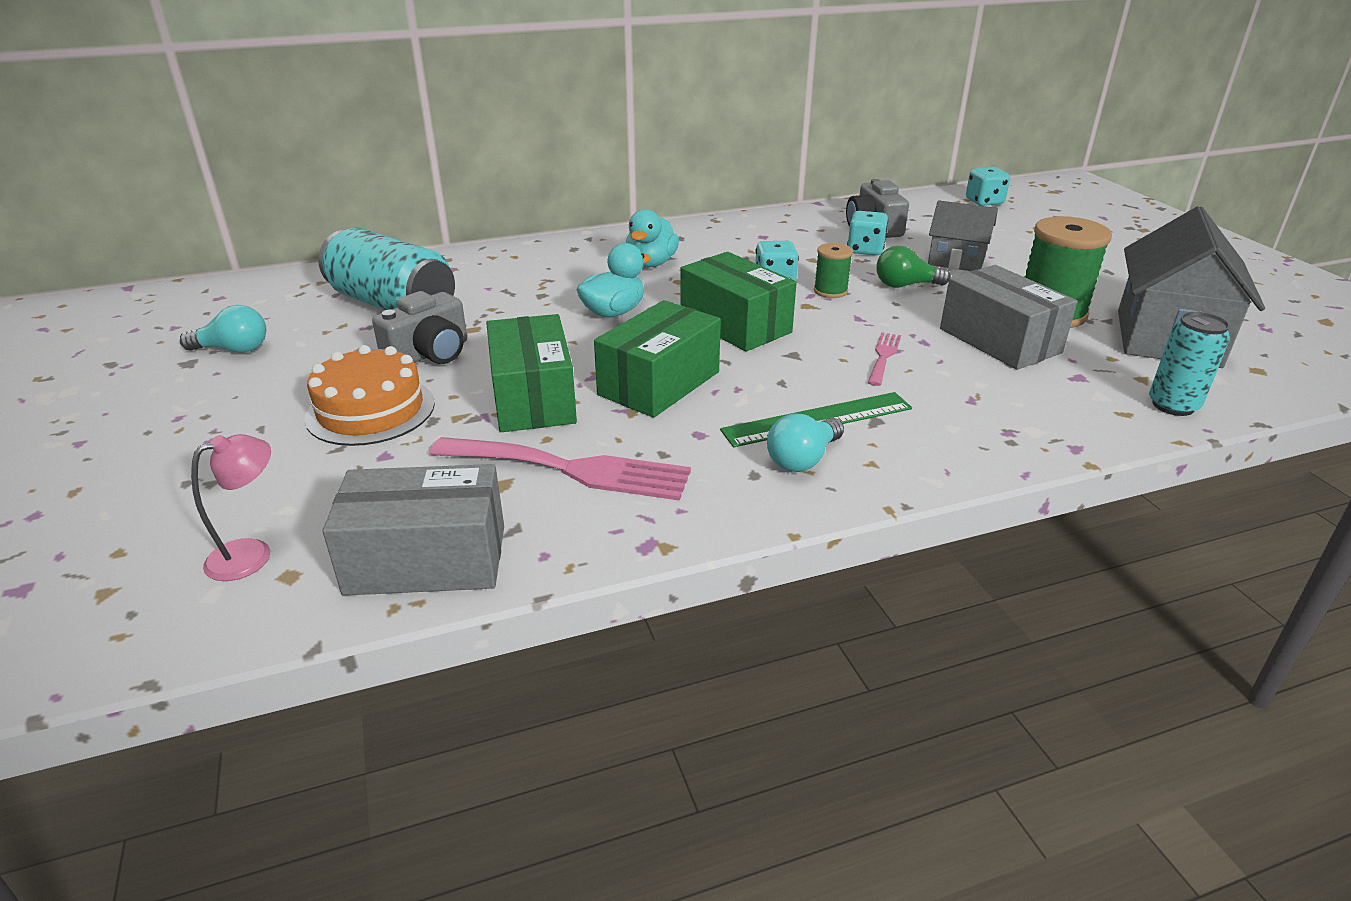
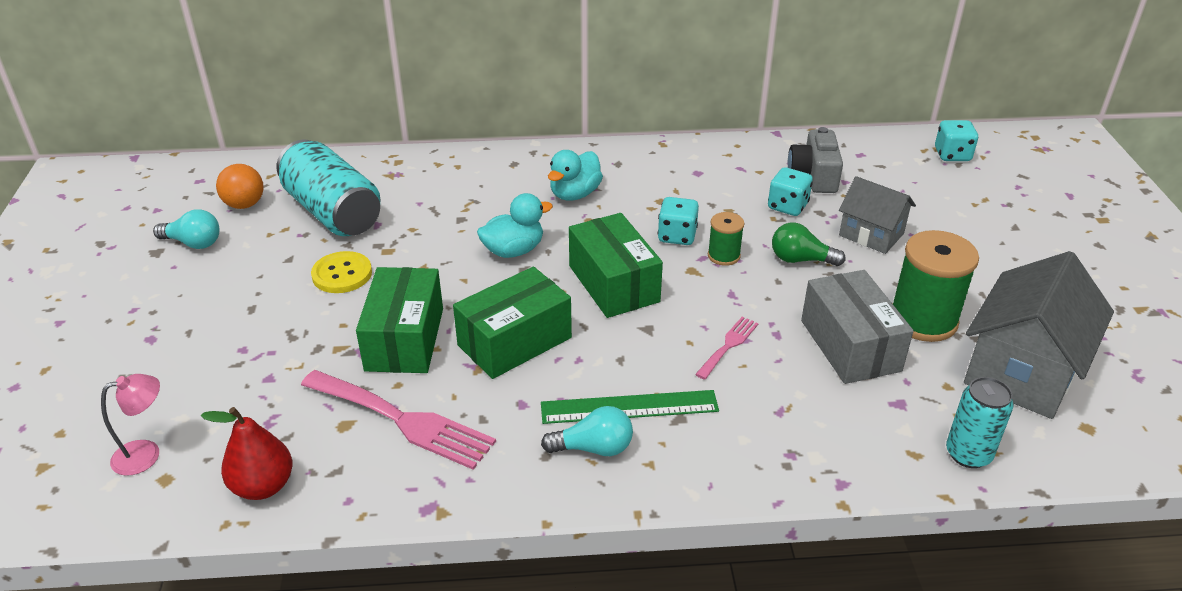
camera: 15 degrees right, 5 degrees up
orange cake [305,345,435,446] -> none
grey box [323,464,504,596] -> red pear [201,407,293,500]
grey camera [372,291,467,364] -> yellow button [311,251,372,293]
turquoise light bulb [767,413,844,472] -> turquoise light bulb turned 150 degrees counterclockwise [541,406,633,456]
none -> orange ball [216,164,264,209]

